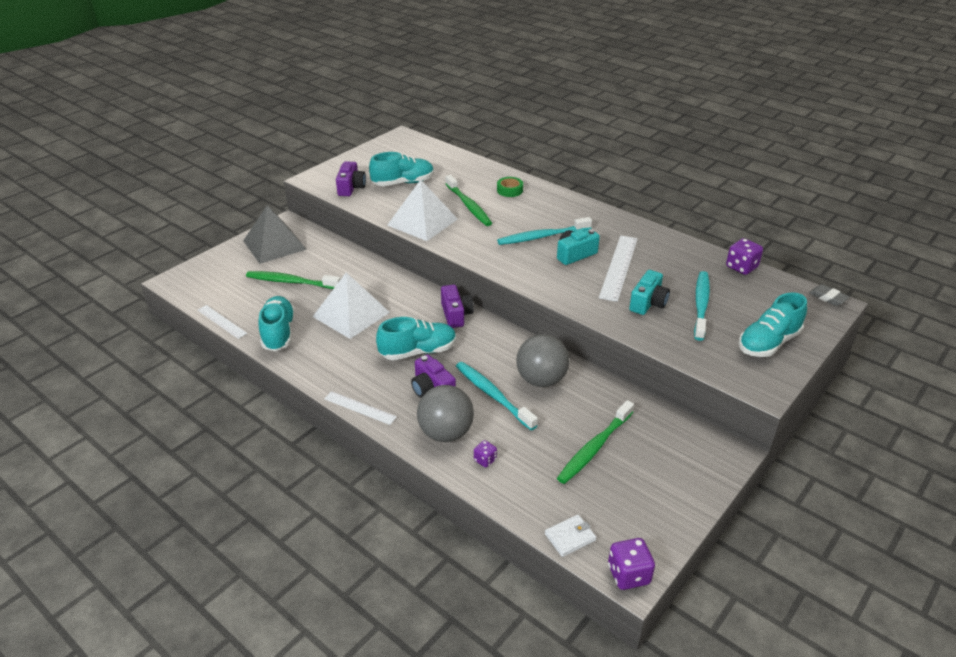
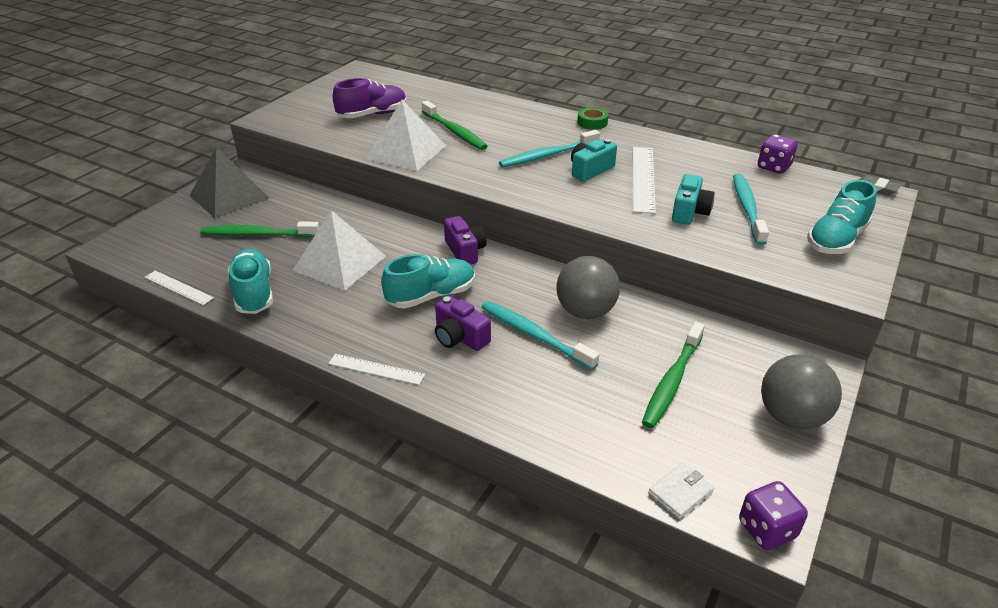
camera: 10 degrees left, 0 degrees up
purple camera [336,161,366,196] -> none
turquoise shoe [369,152,434,186] -> purple shoe [333,78,407,118]
grey ball [417,385,474,442] -> grey ball moved to [761,354,842,430]
purple dice [474,440,497,468] -> none
green tape [497,177,523,197] -> green tape moved to [577,107,609,130]

